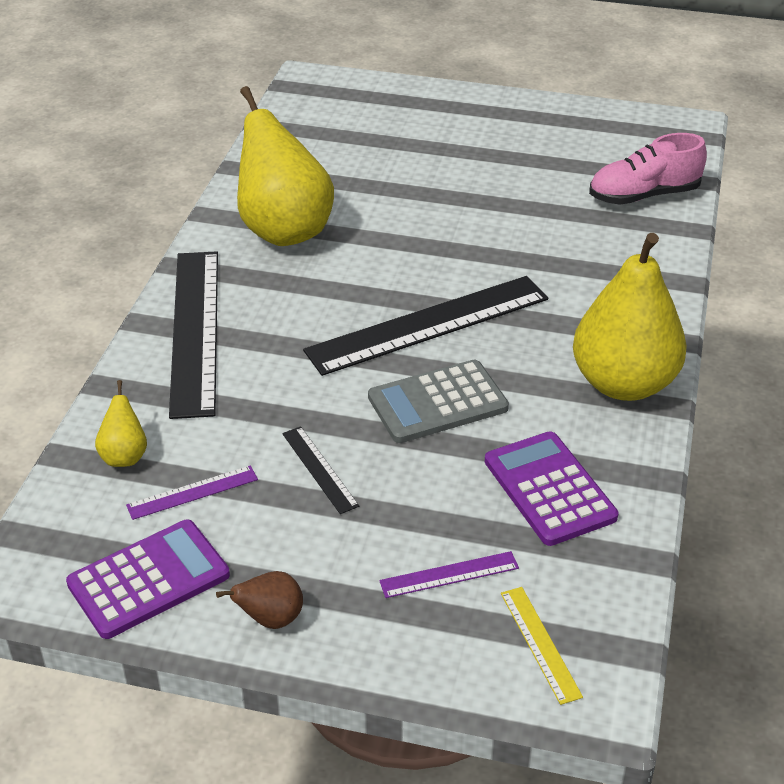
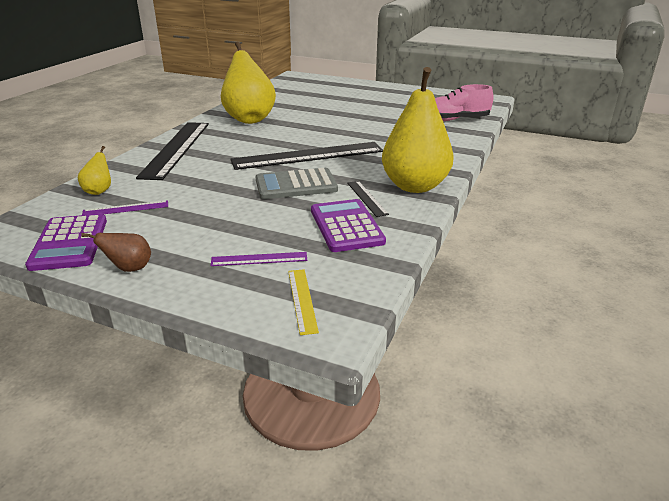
camera: 10 degrees right, 10 degrees down
purple calculator [66,520,230,639] -> purple calculator turned 105 degrees clockwise [25,214,107,271]
black ruler [282,426,359,514] -> black ruler moved to [347,181,389,217]

